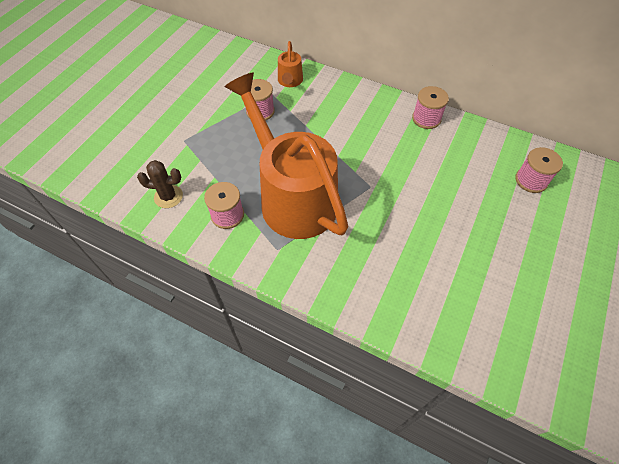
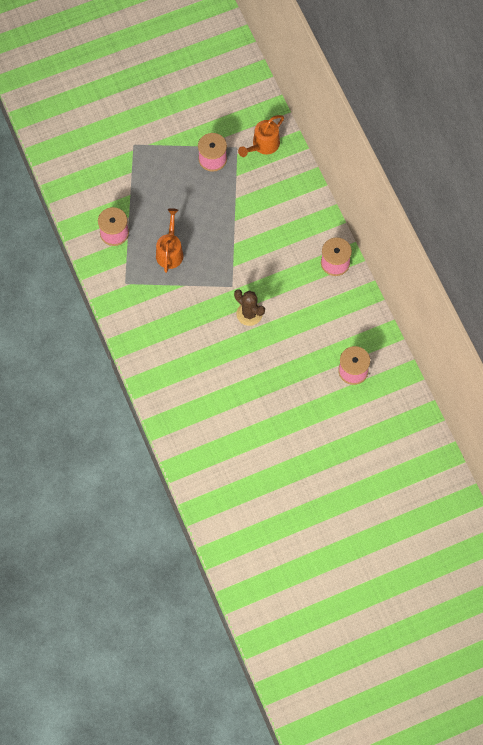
camera: 40 degrees right, 10 degrees up
brown cactus [137,160,183,208] -> brown cactus moved to [234,289,265,326]
orange watering can [225,72,349,239] -> orange watering can [156,208,184,273], size x0.41

